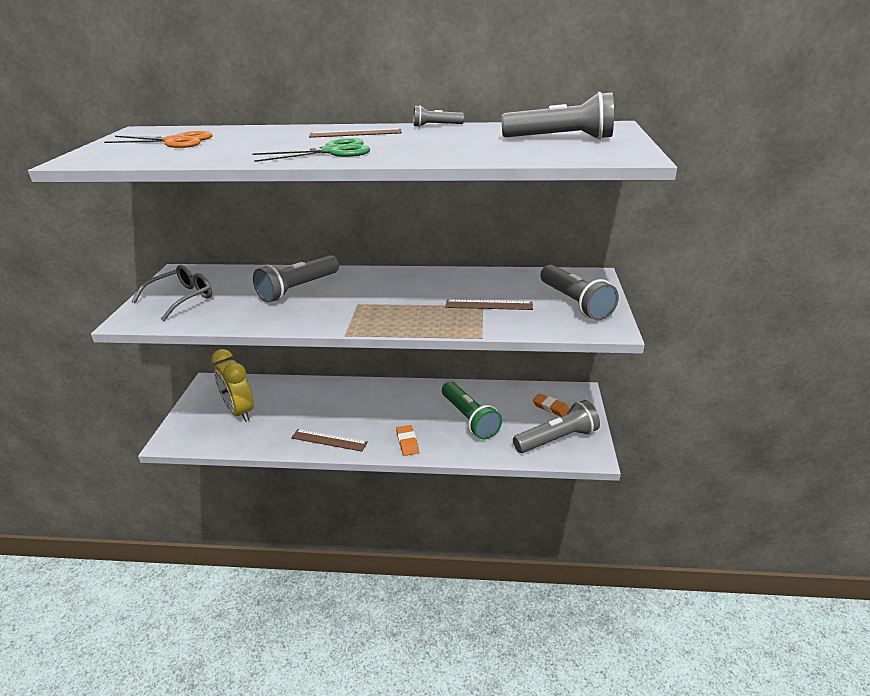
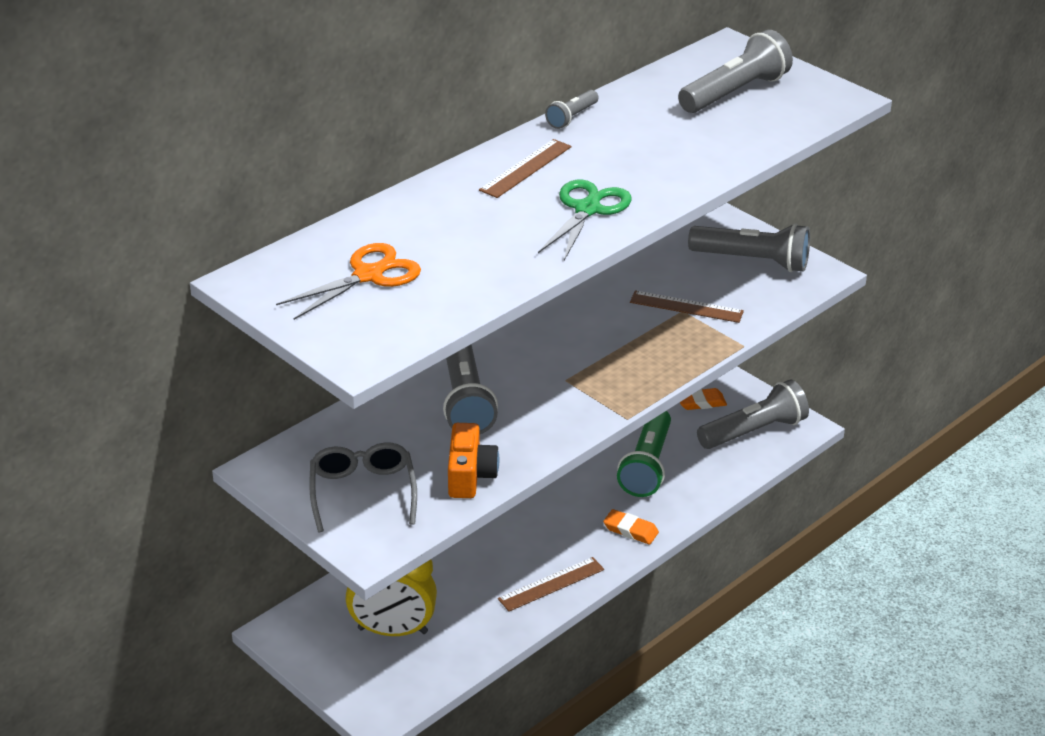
camera: 50 degrees left, 5 degrees up
green flashlight [442,382,502,439] -> green flashlight turned 90 degrees clockwise [617,411,671,497]
brown ruler [445,299,533,310] -> brown ruler turned 60 degrees clockwise [630,290,744,323]
grey flashlight [513,400,600,453] -> grey flashlight turned 45 degrees clockwise [697,379,809,449]
none -> orange camera [448,423,499,498]

